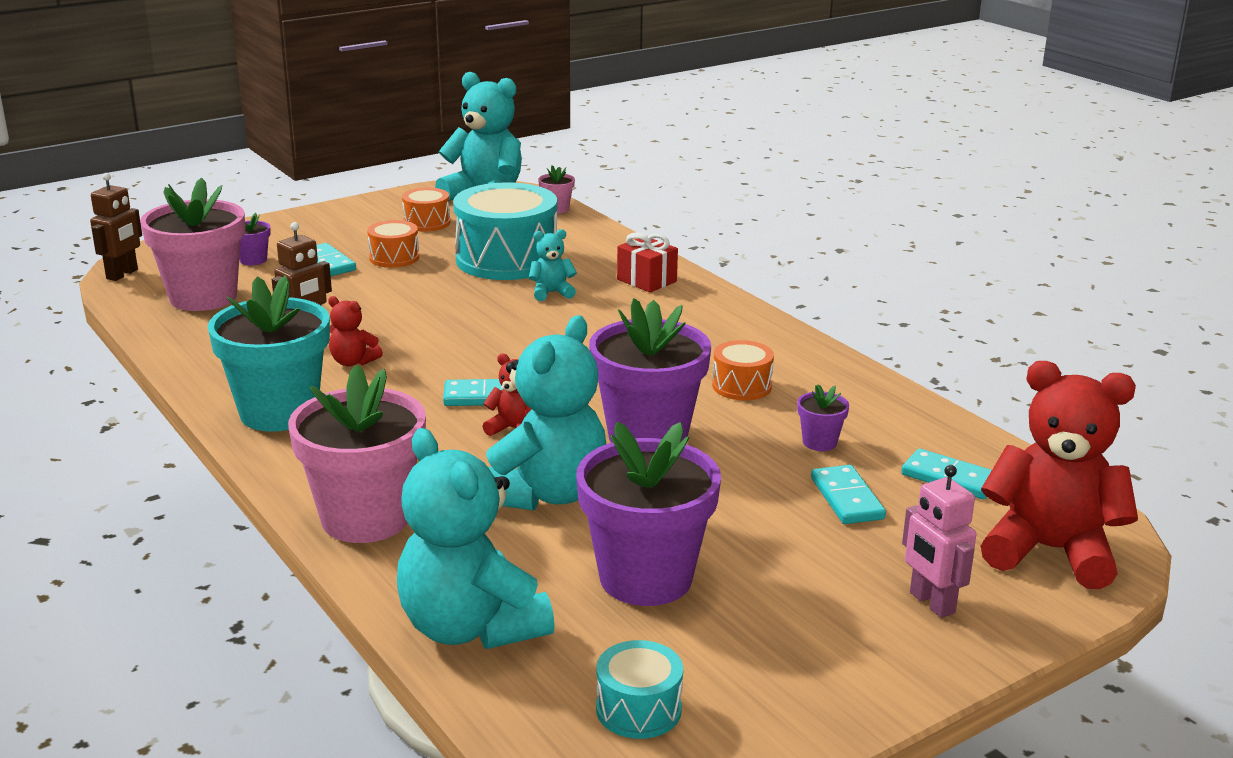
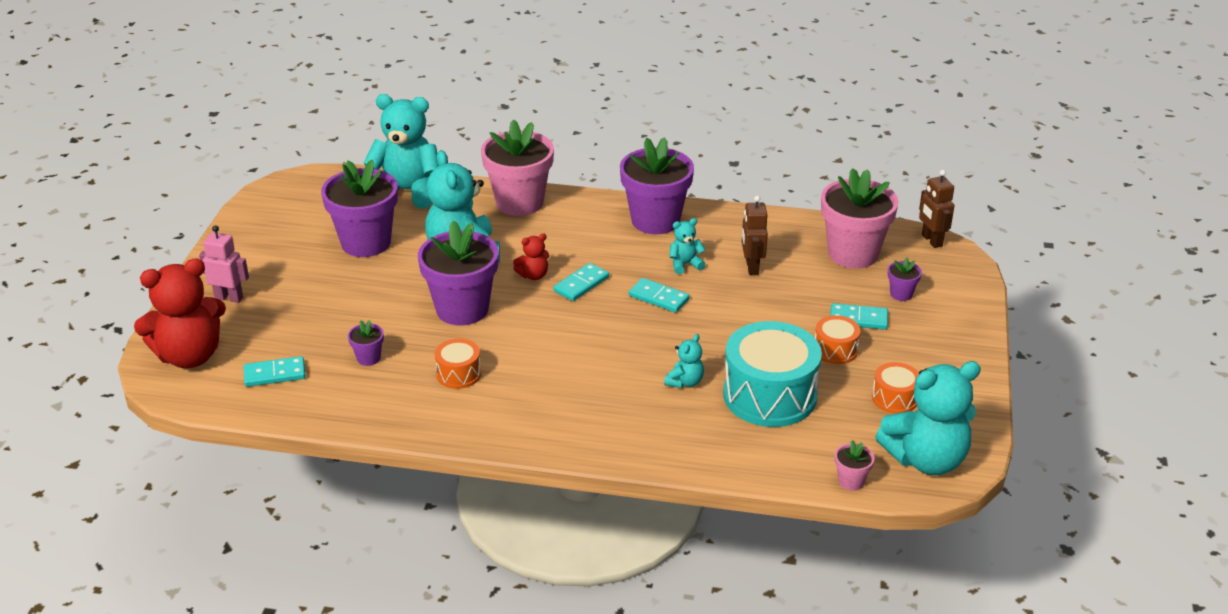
camera: 135 degrees right, 10 degrees up
turquoise flower pot [208,276,330,432] -> purple flower pot [620,137,694,234]
red teddy bear [328,296,383,366] -> turquoise teddy bear [670,218,706,274]
turquoise drum [596,640,683,739] -> none
red gift [617,232,678,293] -> none
turquoise domino [811,465,886,524] -> turquoise domino moved to [629,278,690,313]

